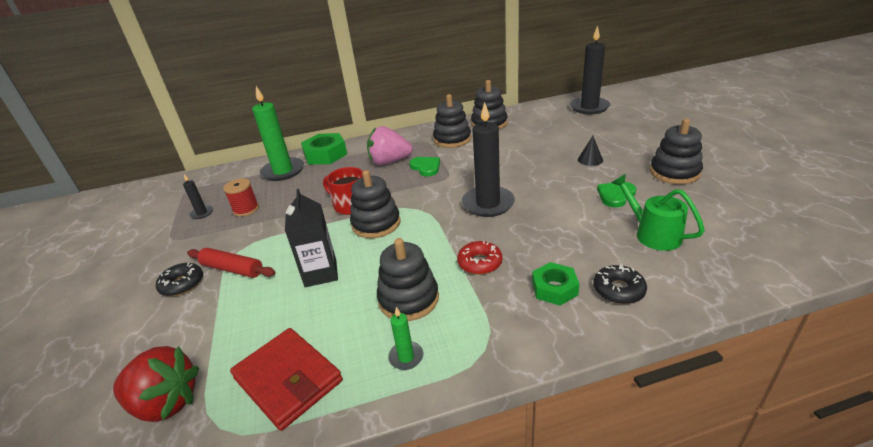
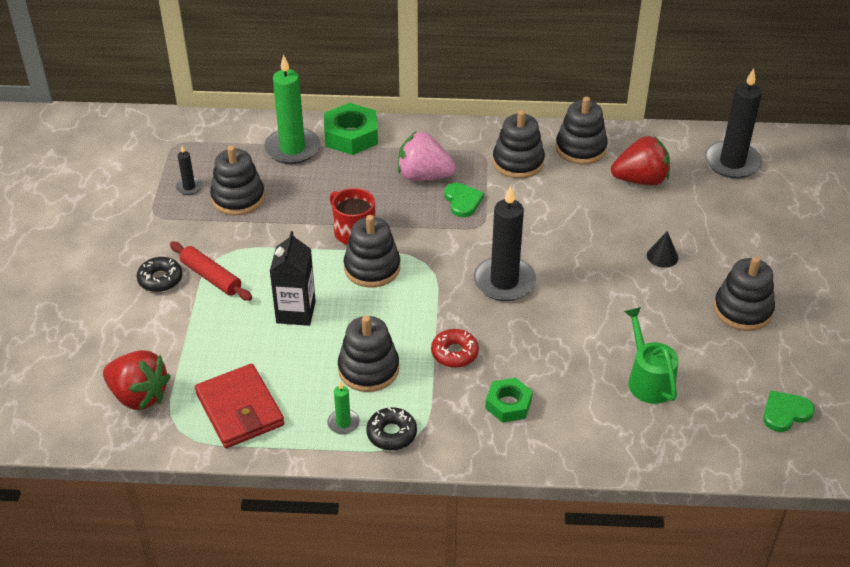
camera: 15 degrees right, 10 degrees up
red spool [223,178,259,217] -> black stacking toy [210,145,265,215]
black donut [593,265,647,304] -> black donut moved to [366,407,417,450]
green heart [597,182,636,207] -> green heart moved to [763,391,815,432]
none -> red strawberry [611,136,670,186]

